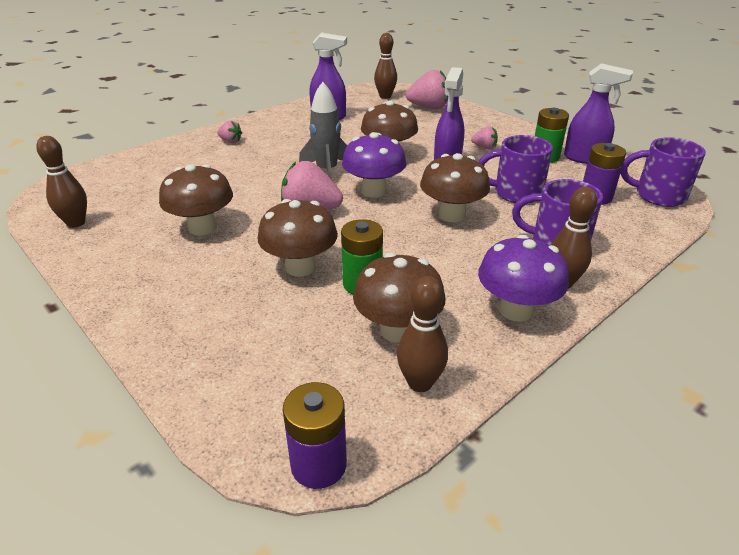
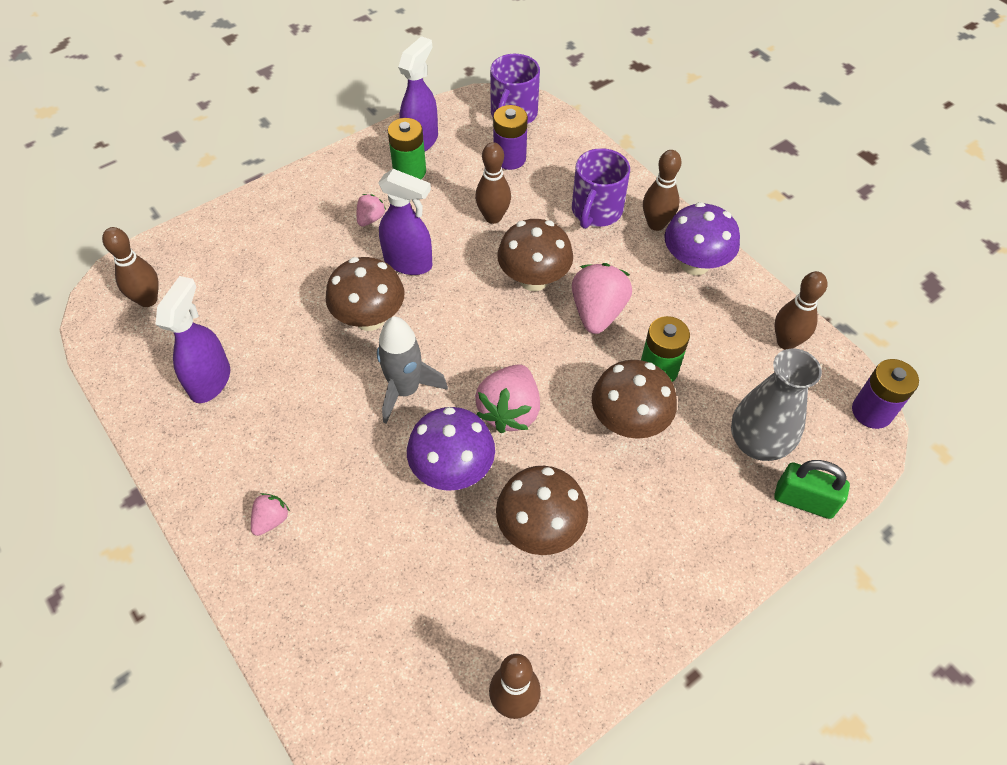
camera: 85 degrees left, 20 degrees up
purple mushroom [342,132,406,198] -> purple mushroom moved to [407,407,495,491]
brown mushroom [353,253,445,343] -> none
pink strawberry [406,70,448,109] -> pink strawberry moved to [572,263,632,334]
purple mug [479,135,553,203] -> brown bowling pin [475,142,511,224]
none -> grey vase [731,349,822,461]
none -> green padlock [774,460,850,519]

